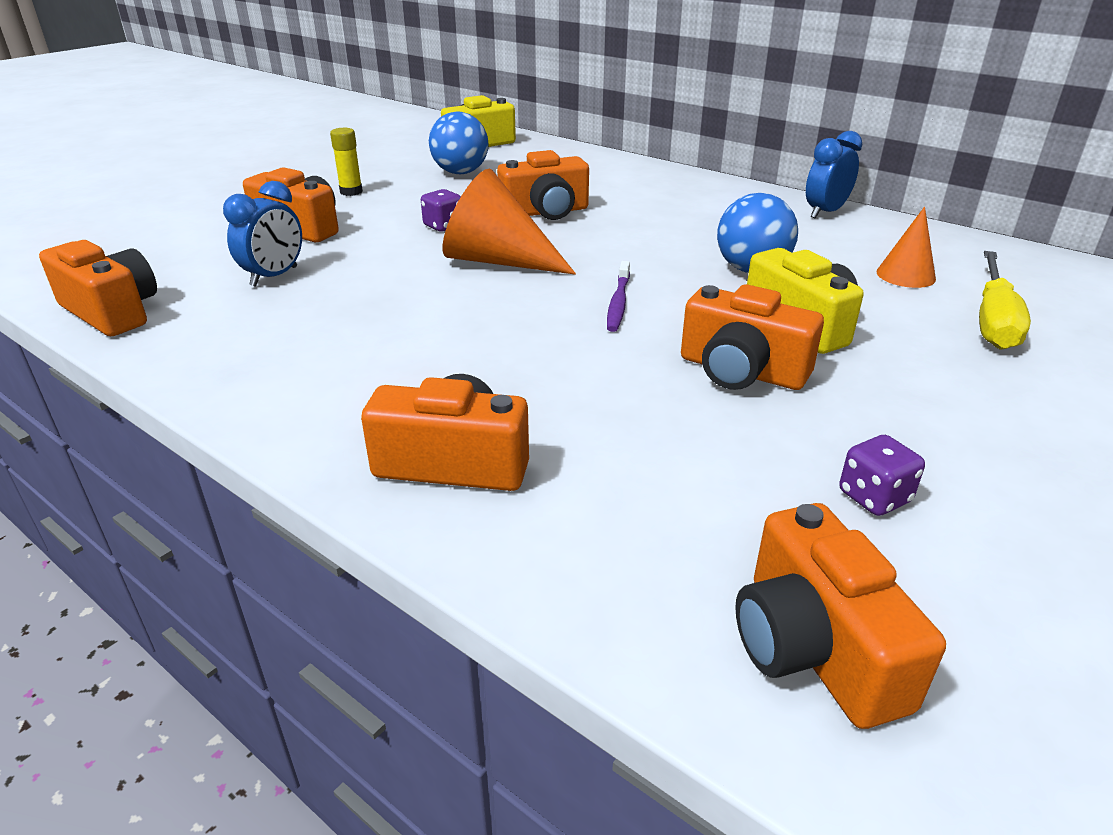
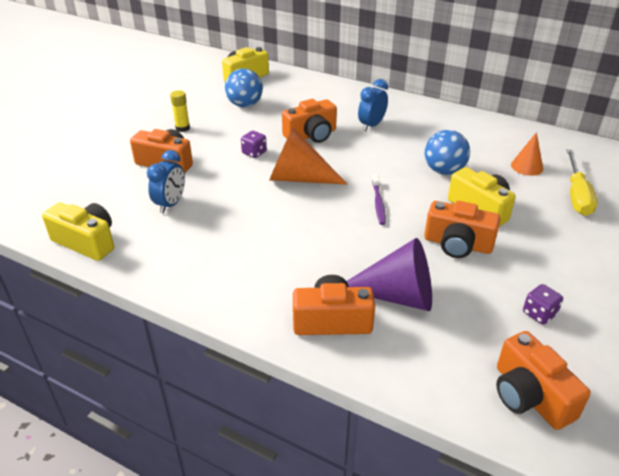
camera: 10 degrees left, 5 degrees up
orange camera [39,240,157,336] -> yellow camera [42,202,114,261]
blue clock [806,131,862,218] -> blue clock moved to [358,79,388,131]
none -> purple cone [347,238,432,311]

